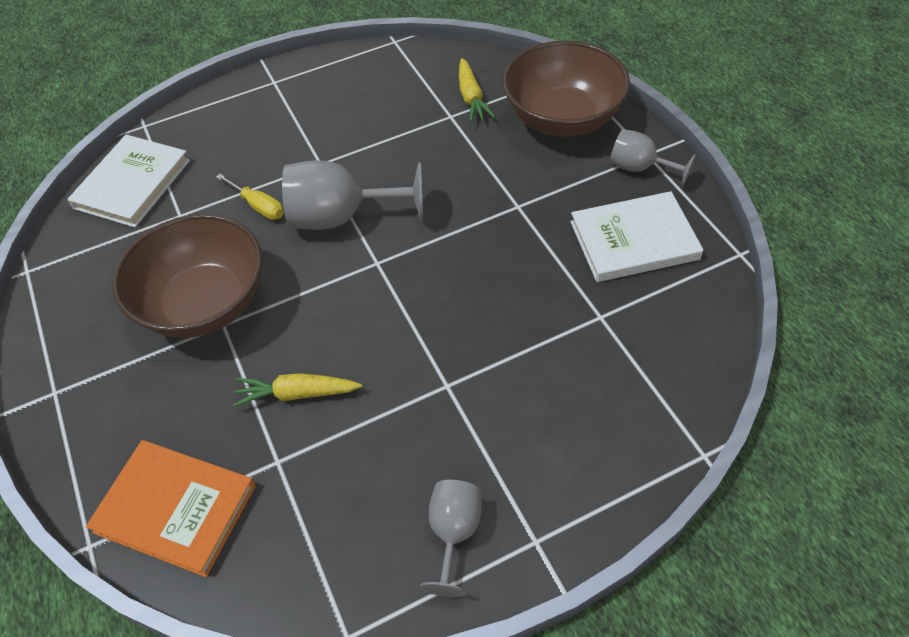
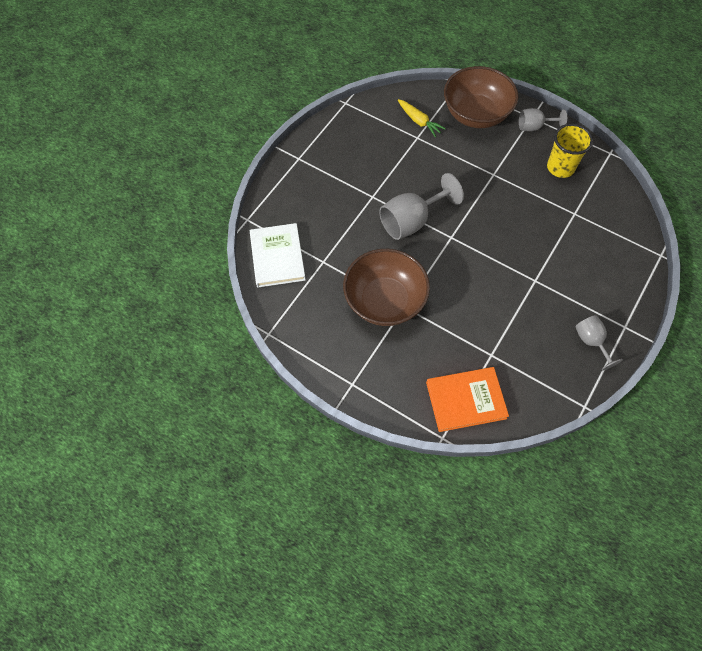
camera: 35 degrees left, 10 degrees up
yellow screwdriver [216,174,284,220] -> none
yellow carrot [233,373,362,407] -> none
white book [570,191,703,282] -> yellow cup [547,124,593,178]

